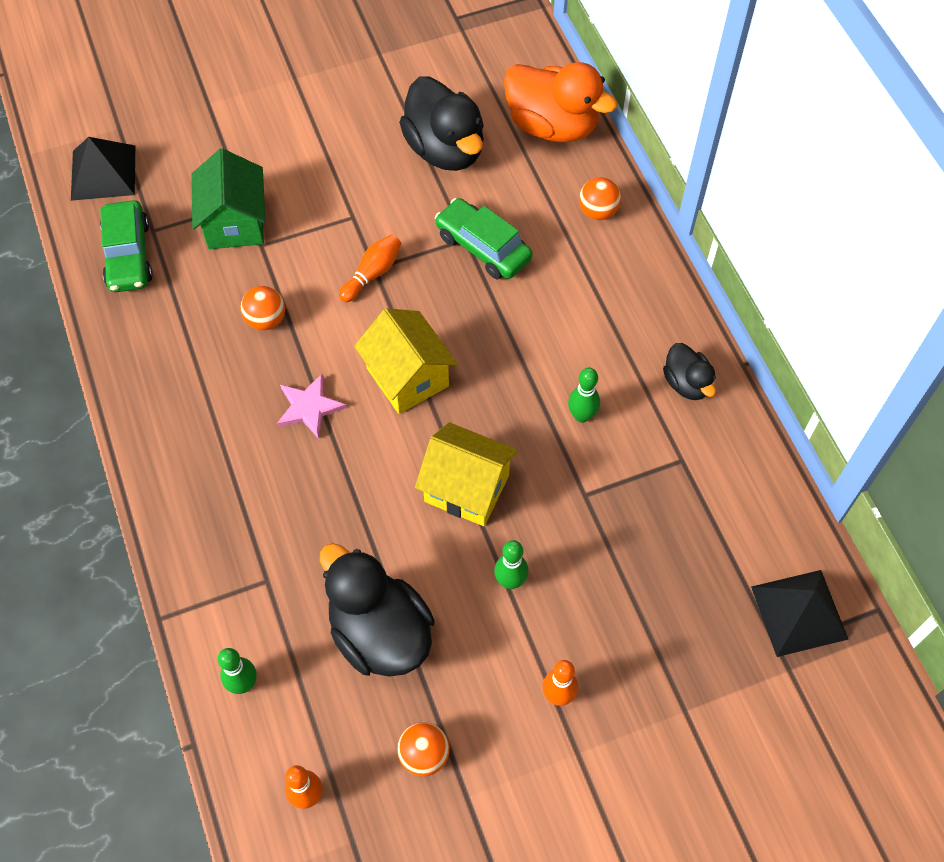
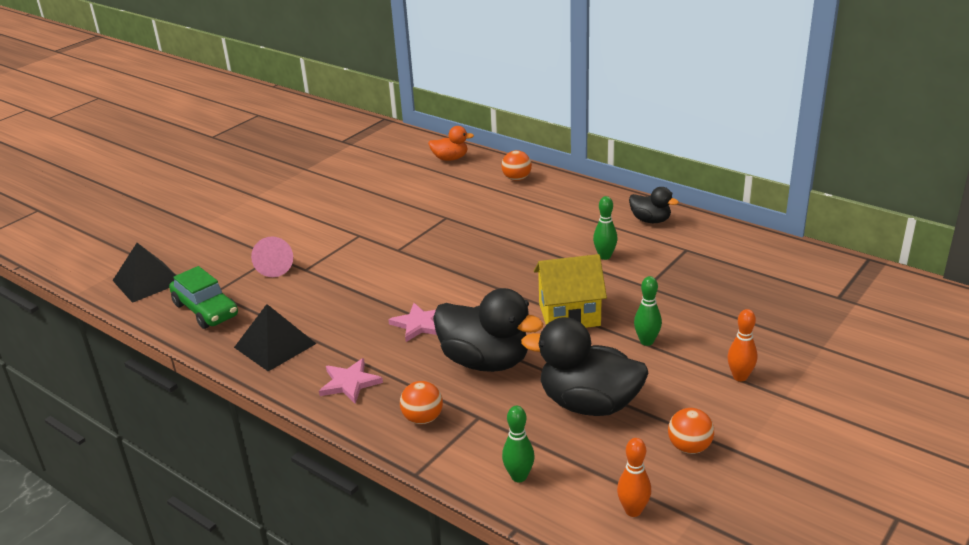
camera: 30 degrees left, 30 degrees down
green house [191,148,265,249] -> pink cone [251,237,293,277]
orange ball [240,286,285,330] -> orange ball moved to [400,381,443,424]
orange bowling pin [339,234,401,302] -> none
yellow house [354,308,458,414] -> none
black duck [399,77,484,171] -> black duck moved to [433,288,543,372]
green car [435,198,532,280] -> none
orange duck [504,62,618,142] -> orange duck [428,126,474,161], size x0.53
black pyramid [751,570,849,657] -> black pyramid moved to [234,304,316,372]
none -> pink star [319,358,383,404]

